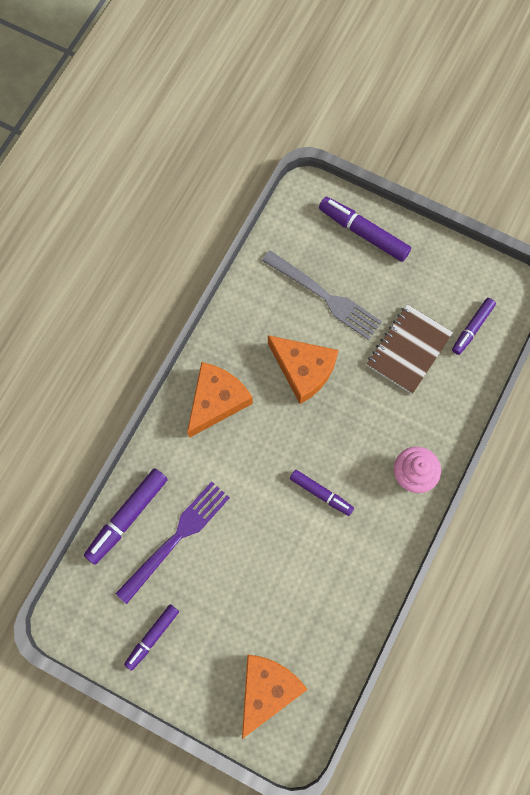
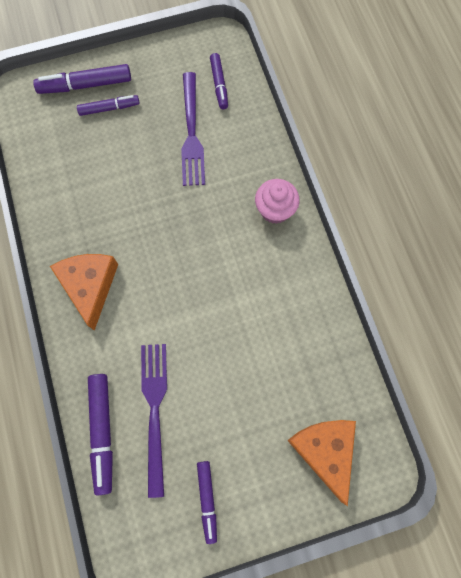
camera: 45 degrees left, 0 degrees up
grey fork [262,250,382,340] -> none
orange cheese [268,335,339,404] -> none
purple marker [290,470,354,516] -> purple marker moved to [77,95,140,116]
brown notebook [367,304,453,394] -> purple fork [181,72,205,186]

